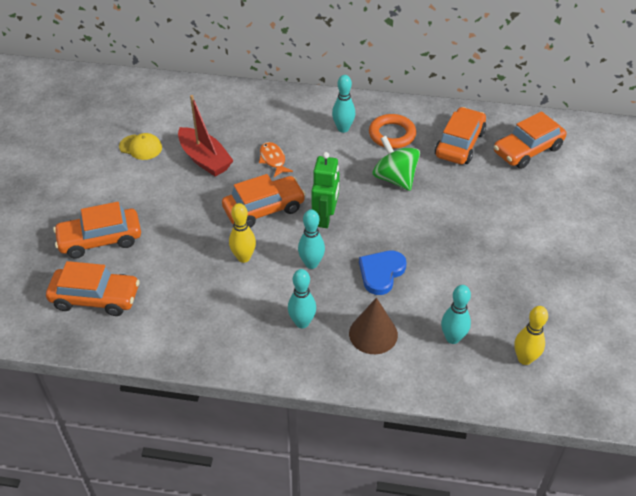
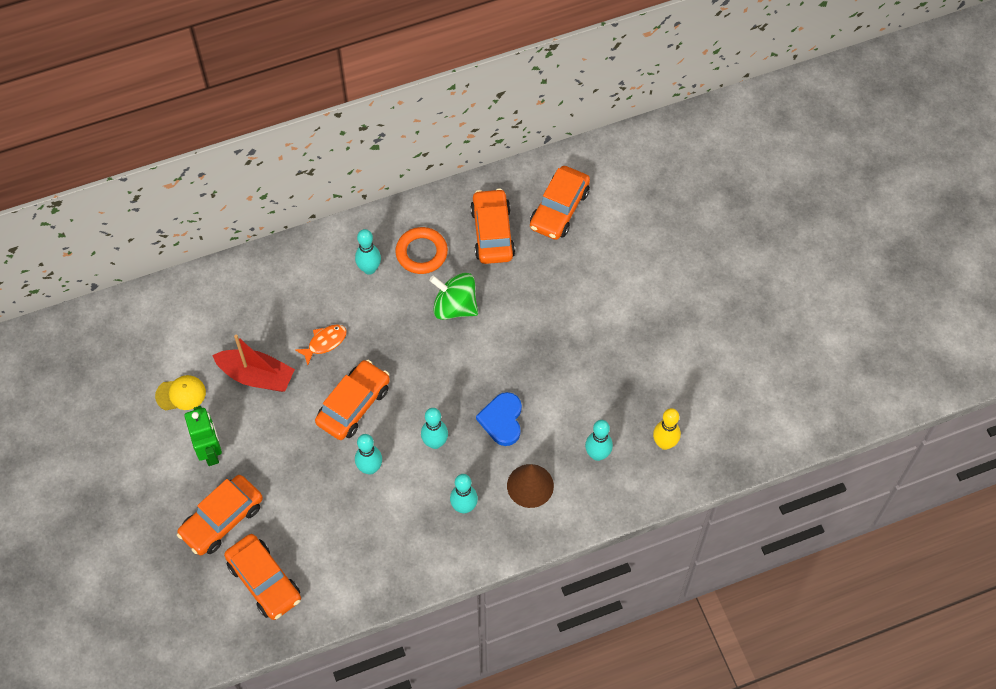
camera: 30 degrees left, 15 degrees up
orange car [46,261,140,316] -> orange car turned 75 degrees clockwise [224,534,301,620]
yellow bowling pin [229,203,256,263] -> turquoise bowling pin [355,434,382,475]
orange fish [259,142,293,177] -> orange fish turned 105 degrees clockwise [295,324,347,365]
green robot [312,152,340,228] -> green robot moved to [184,406,222,466]

